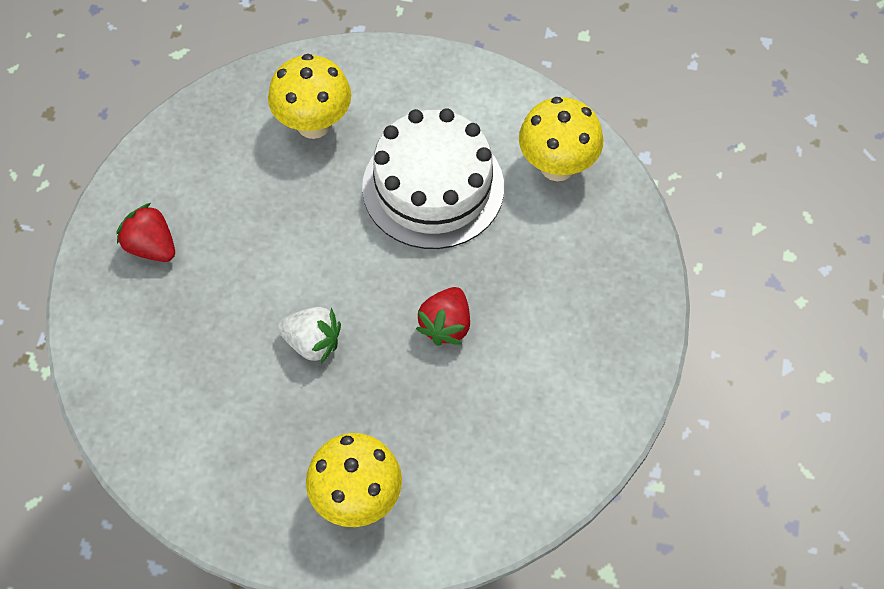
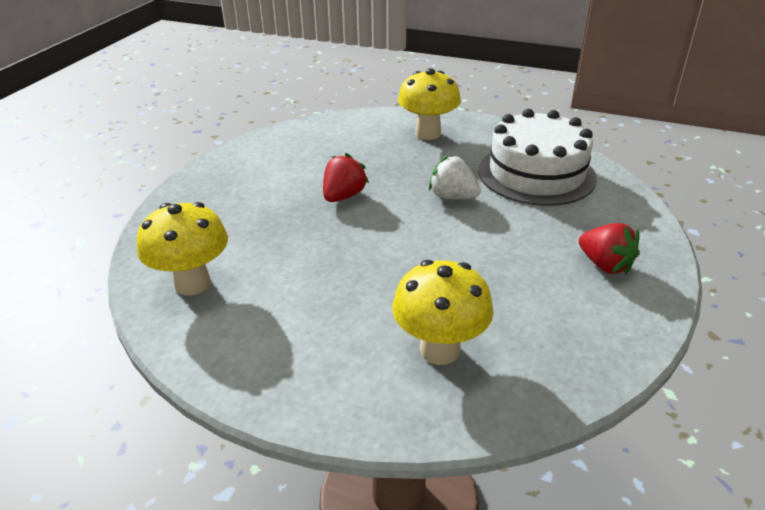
camera: 170 degrees left, 25 degrees down
white cake [362,108,504,249] -> white cake moved to [478,109,597,206]

